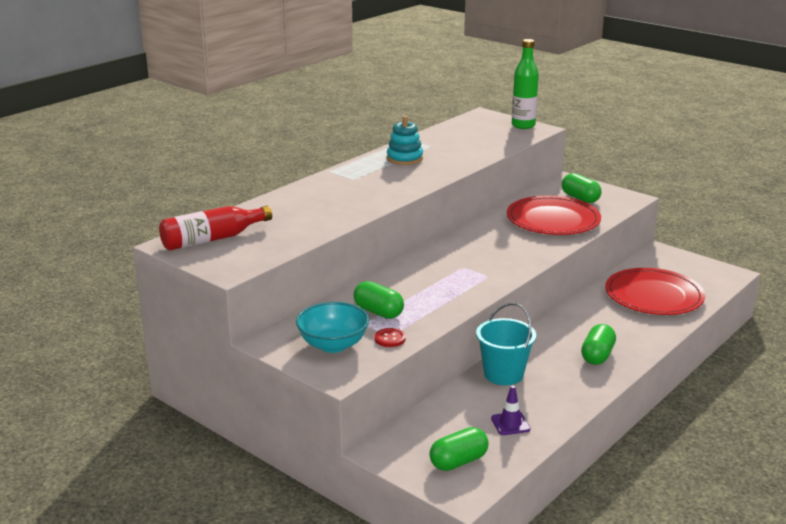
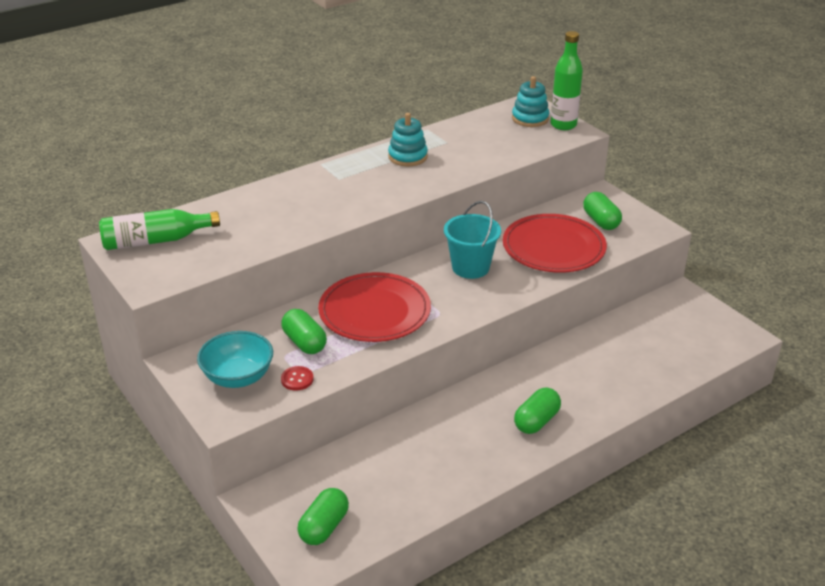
camera: 15 degrees right, 10 degrees up
red bottle [159,206,272,250] -> green bottle [99,209,220,250]
green capsule [429,427,489,471] -> green capsule turned 45 degrees counterclockwise [297,488,349,545]
turquoise bucket [476,303,536,385] -> turquoise bucket moved to [444,201,501,279]
purple traffic cone [491,385,531,435] -> none
red plate [605,268,705,315] -> red plate moved to [318,272,431,342]
none -> turquoise stacking toy [512,76,550,127]

